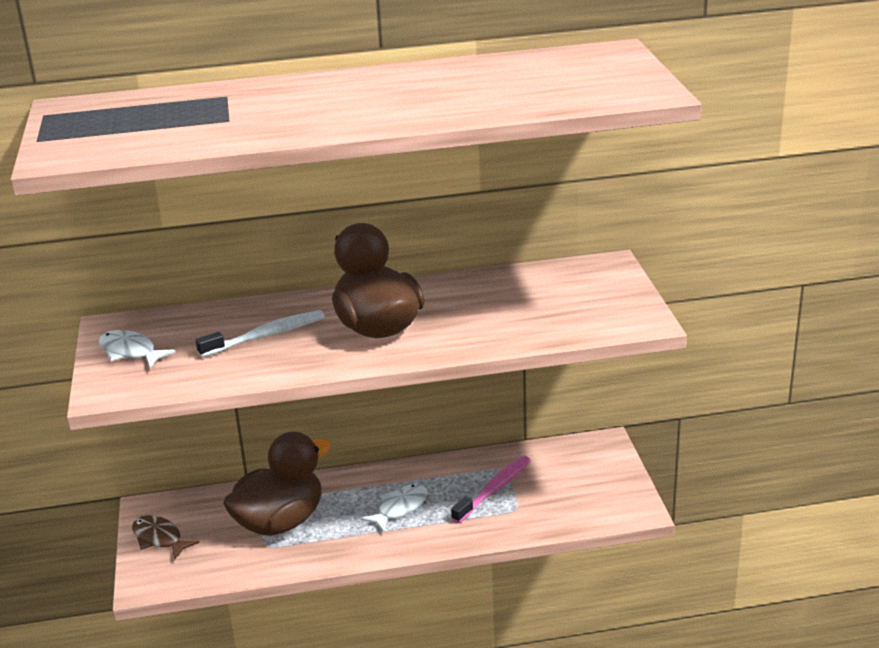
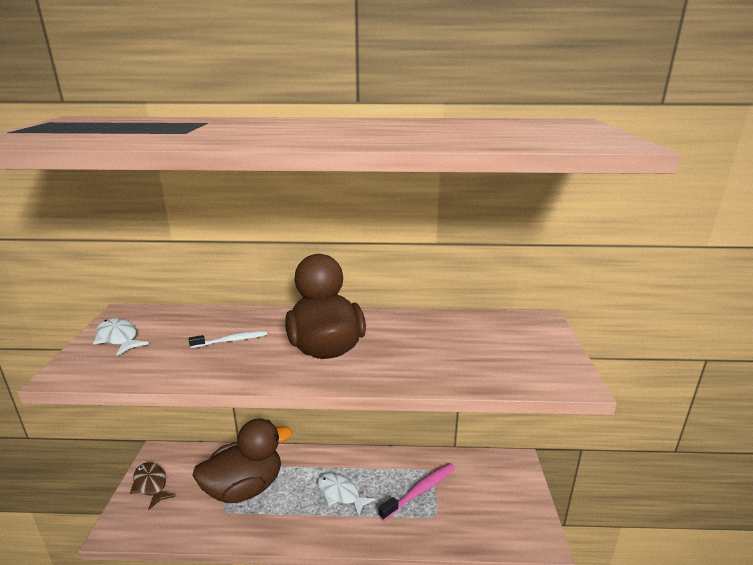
camera: 10 degrees right, 5 degrees down
white toothbrush [195,310,325,357] -> white toothbrush [189,331,267,348], size x0.64
white fish [360,484,427,533] -> white fish turned 105 degrees counterclockwise [318,473,375,517]

